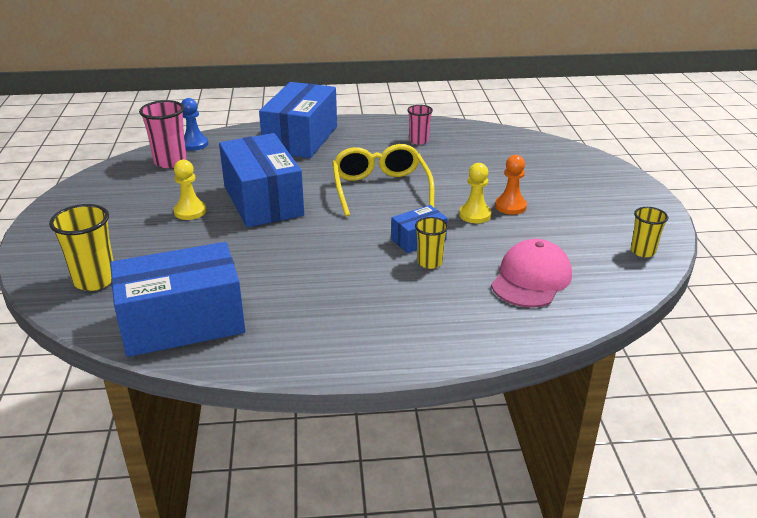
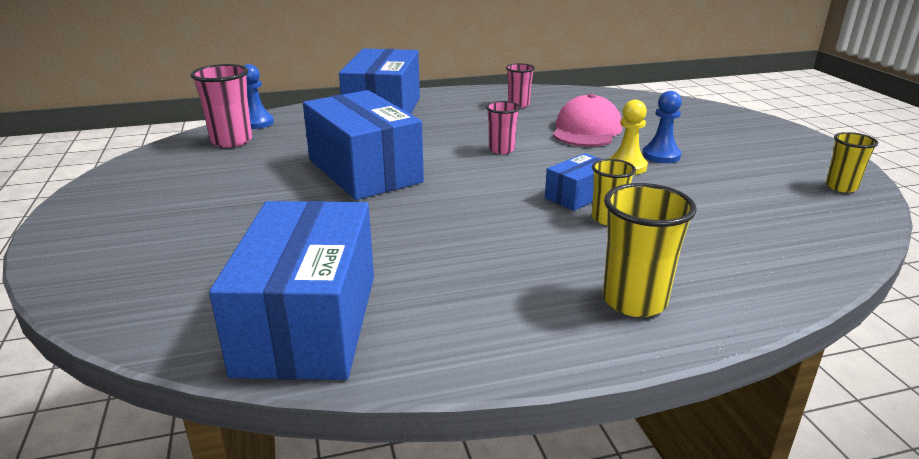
camera: 10 degrees left, 5 degrees down
yellow cup [49,204,113,291] -> yellow cup moved to [603,183,697,317]
blue box [110,242,245,357] -> blue box turned 60 degrees counterclockwise [209,201,374,380]
yellow pawn [174,160,207,220] -> none
yellow glasses [332,144,435,217] -> pink cup [486,101,521,154]
pink cap [491,239,572,308] -> pink cap moved to [553,94,622,147]
orange pawn [495,155,527,215] -> blue pawn [642,91,682,163]

